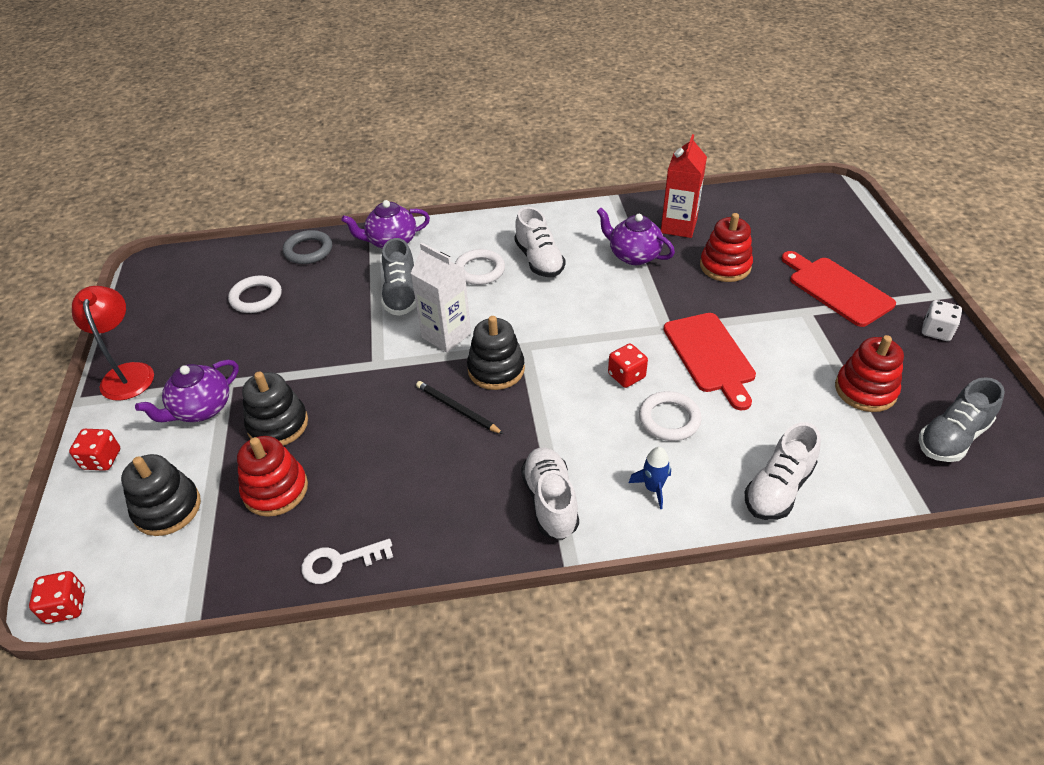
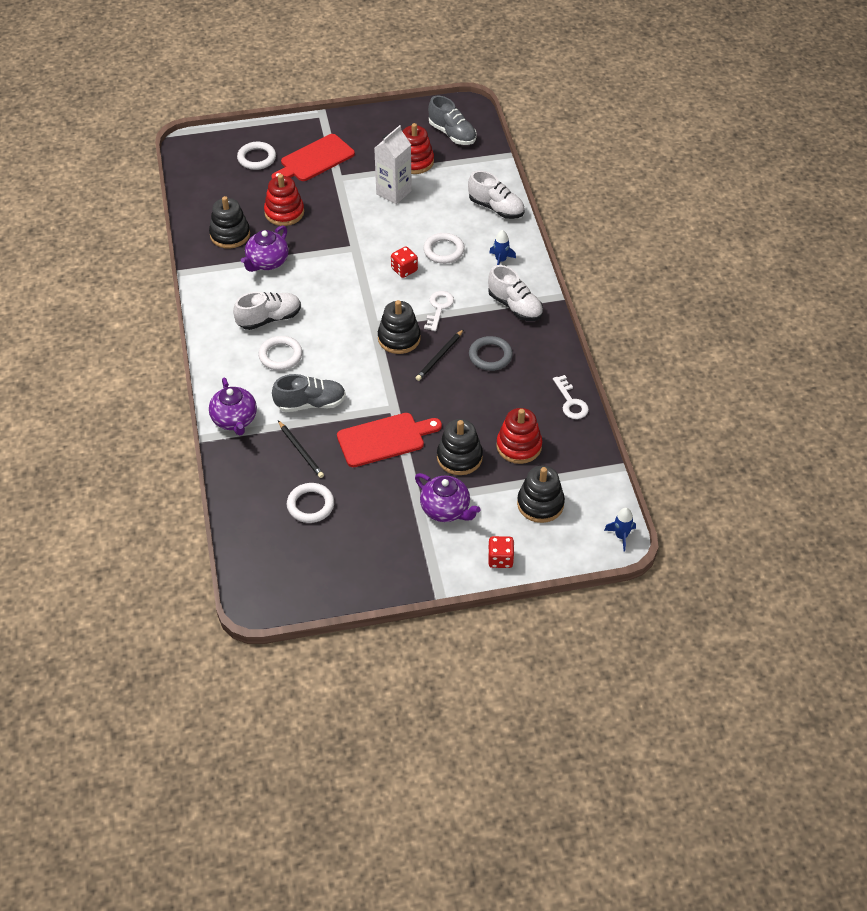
camera: 95 degrees left, 5 degrees up
red dice [29,571,85,624] -> blue rocket [604,508,636,552]
red lamp [72,286,154,401] -> none
grey ring [283,230,332,264] -> grey ring moved to [469,336,513,371]
white carton [410,243,471,353] -> white carton moved to [374,125,412,204]
white shoe [521,447,579,540] -> white shoe turned 120 degrees counterclockwise [488,265,543,321]
red carton [661,134,707,238] -> black stacking toy [209,196,250,249]
red cutting board [663,313,756,410] -> red cutting board moved to [337,413,442,467]
white dice [922,300,962,341] -> none
none -> white ring [237,142,276,170]
none -> black pencil [278,421,324,478]
none -> white key [424,291,454,331]

